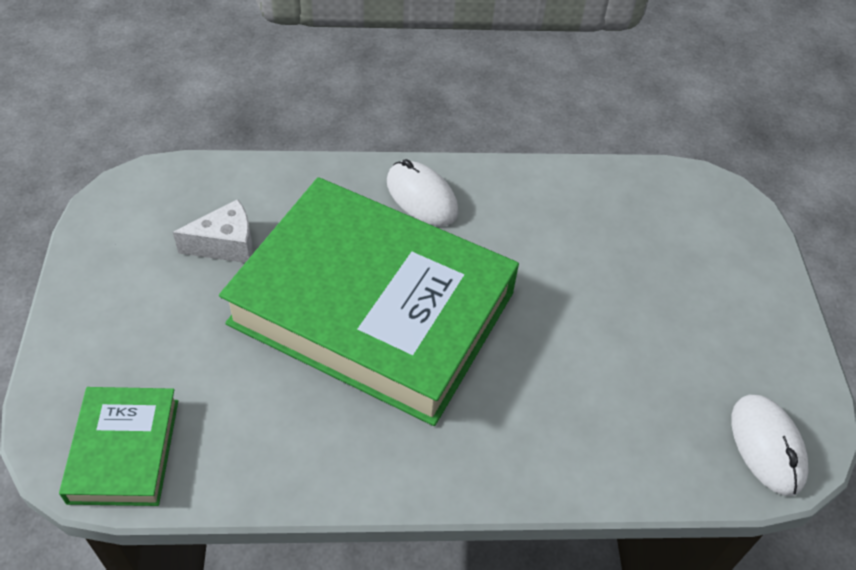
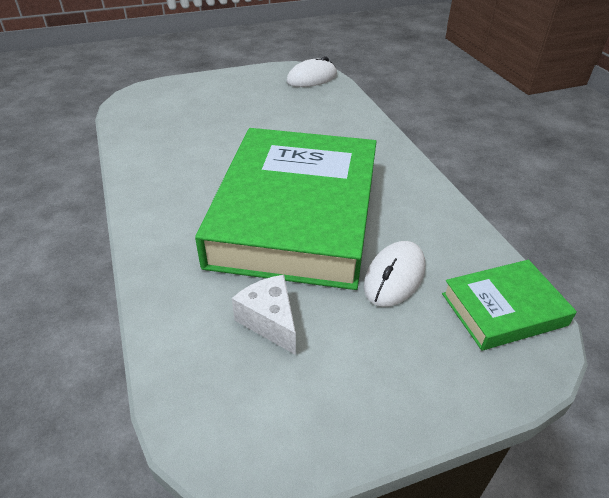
camera: 105 degrees left, 10 degrees down
white mouse [387,159,459,226] -> white mouse moved to [364,241,425,307]

